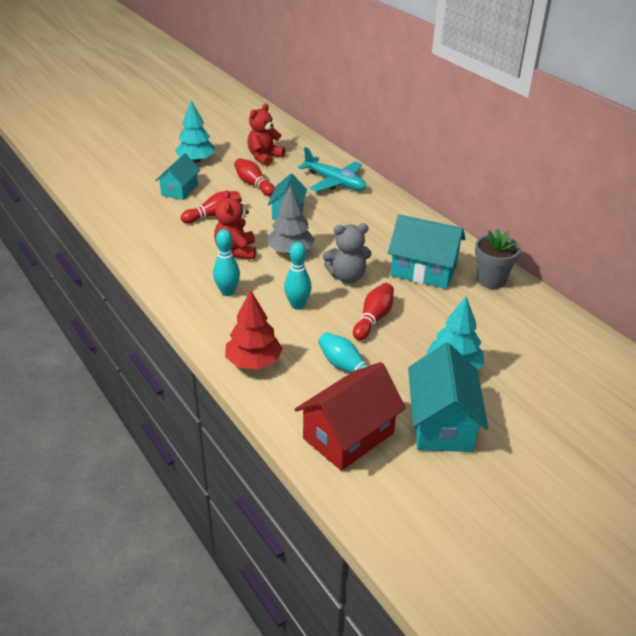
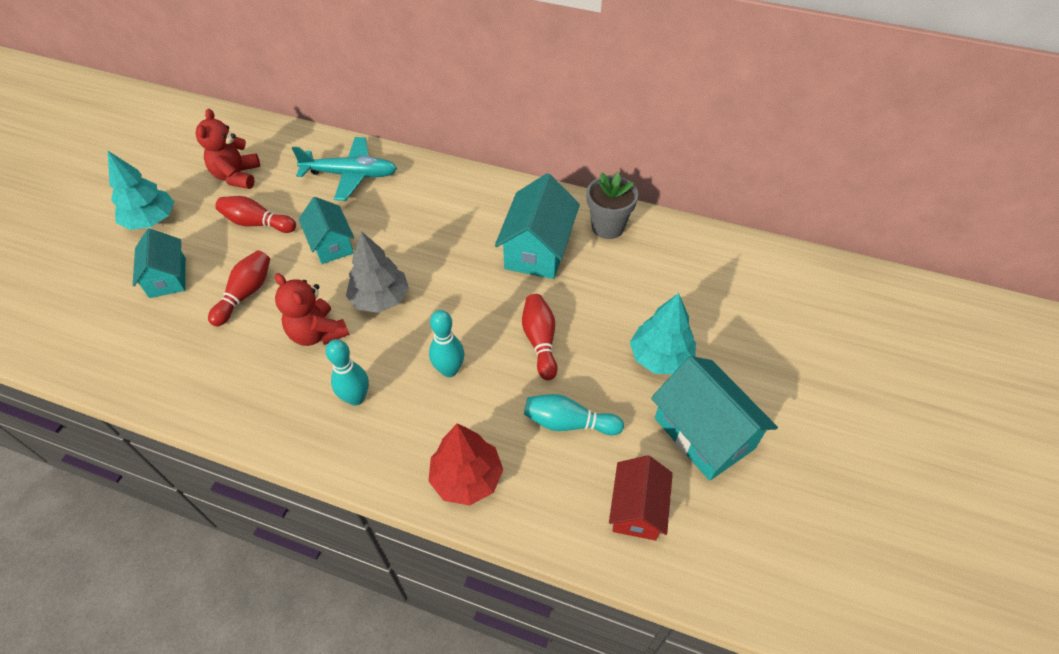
camera: 35 degrees left, 15 degrees up
red house [295,362,406,471] -> red house [609,455,673,541], size x0.65
grey teddy bear [323,223,371,283] -> none
turquoise house [388,214,465,289] -> turquoise house turned 60 degrees counterclockwise [495,173,580,279]

